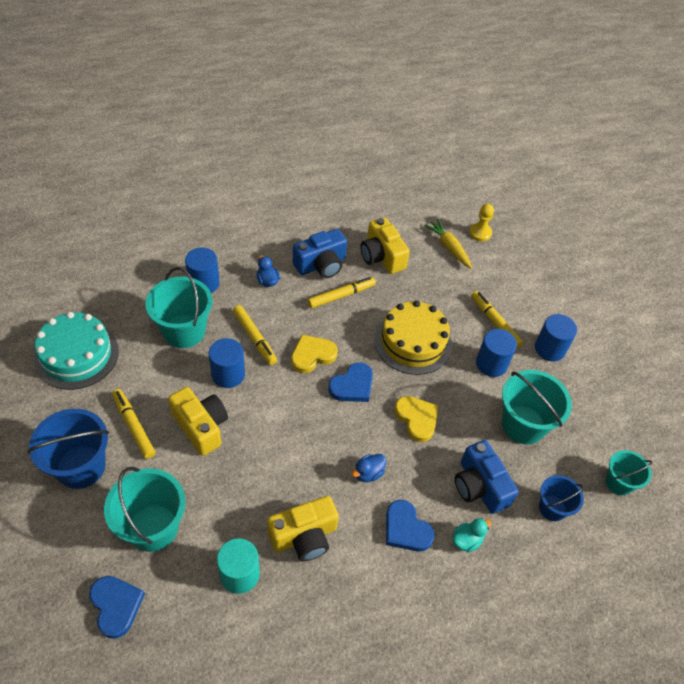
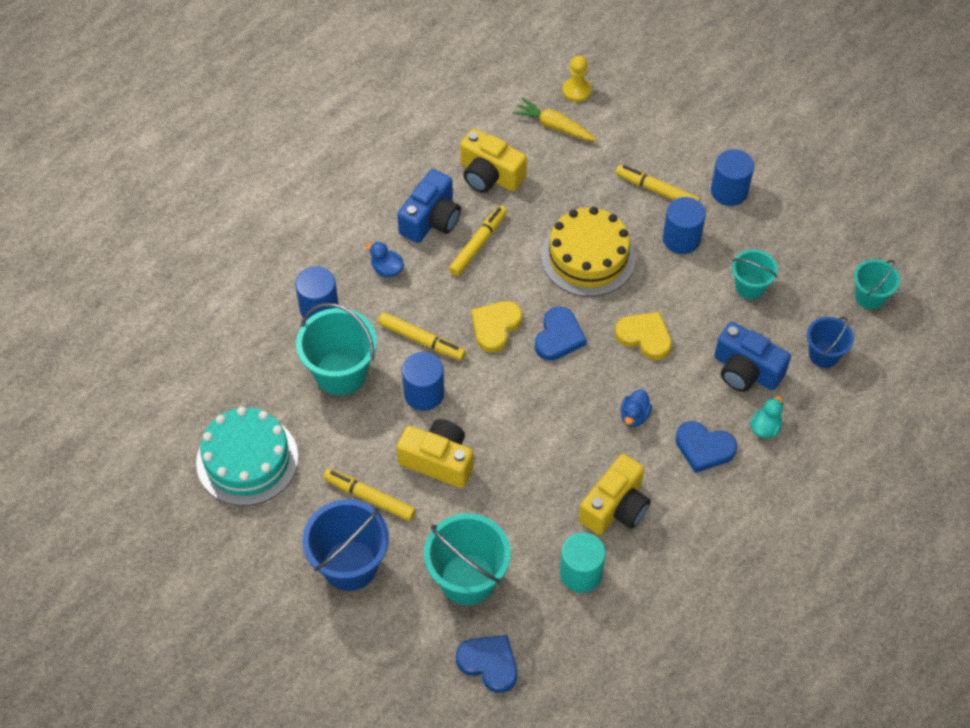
camera: 25 degrees left, 5 degrees up
turquoise bucket [502,370,572,444] -> turquoise bucket [732,249,778,300], size x0.59

